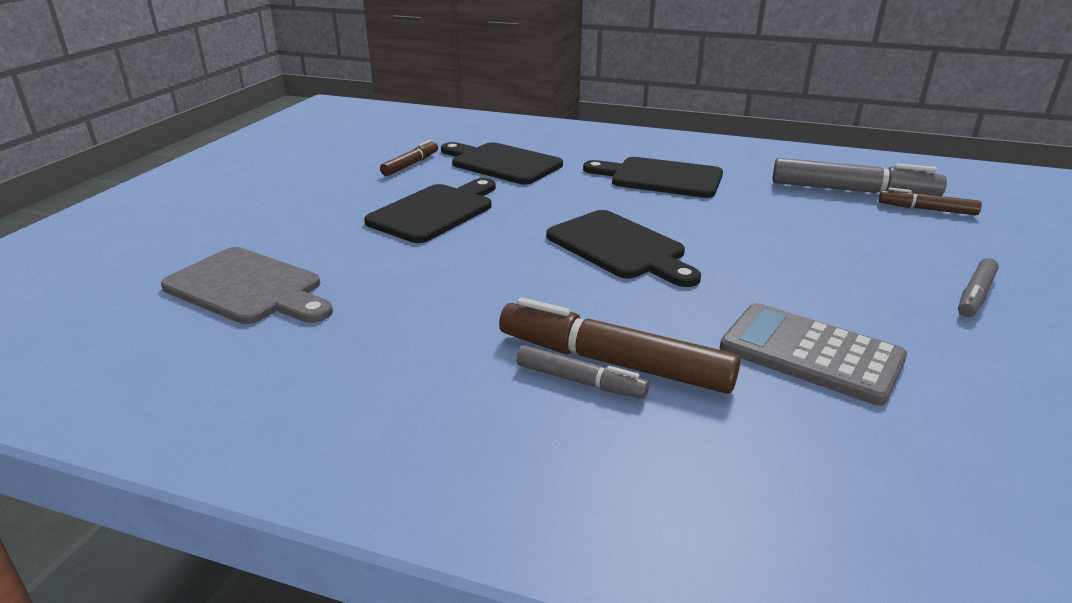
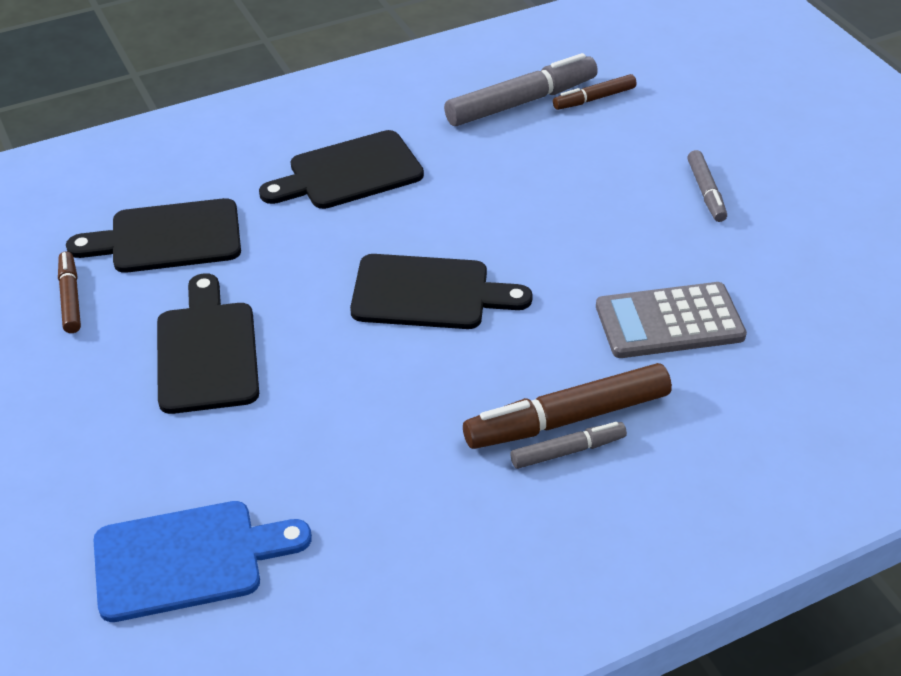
camera: 45 degrees left, 15 degrees up
grey cutting board [161,247,333,324] -> blue cutting board [94,501,312,622]

